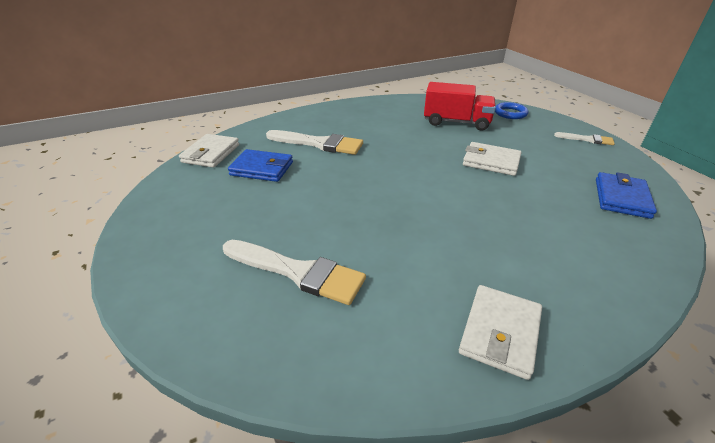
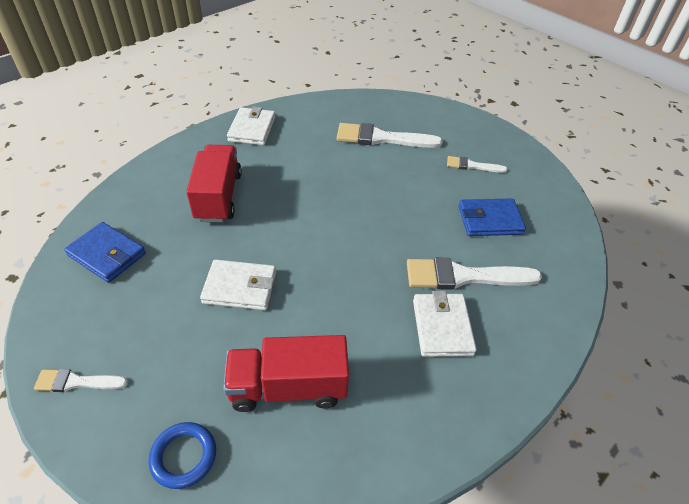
camera: 160 degrees right, 10 degrees up
white wallet [179,134,239,168] -> white wallet moved to [413,291,477,357]
blue wallet [596,172,657,219] -> blue wallet turned 60 degrees counterclockwise [64,222,146,283]
none -> red truck [186,145,242,222]
none -> white brush [447,156,508,173]

